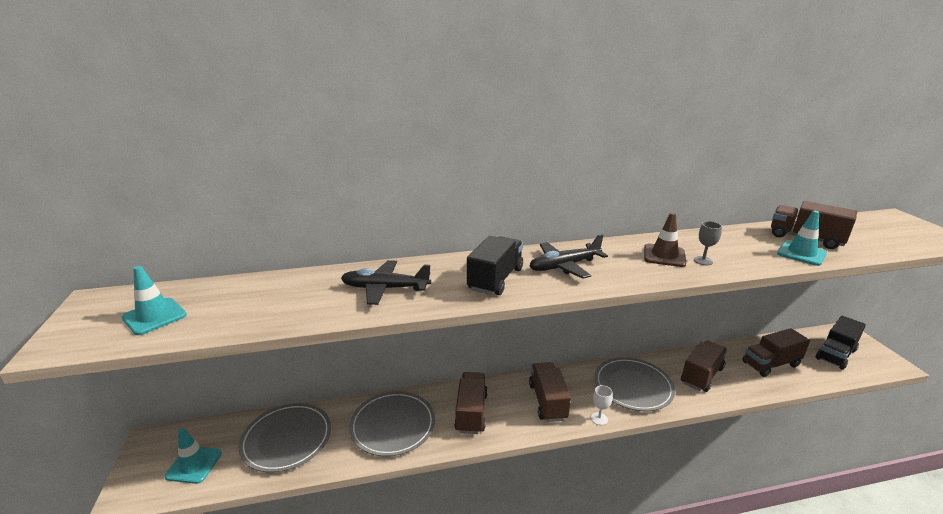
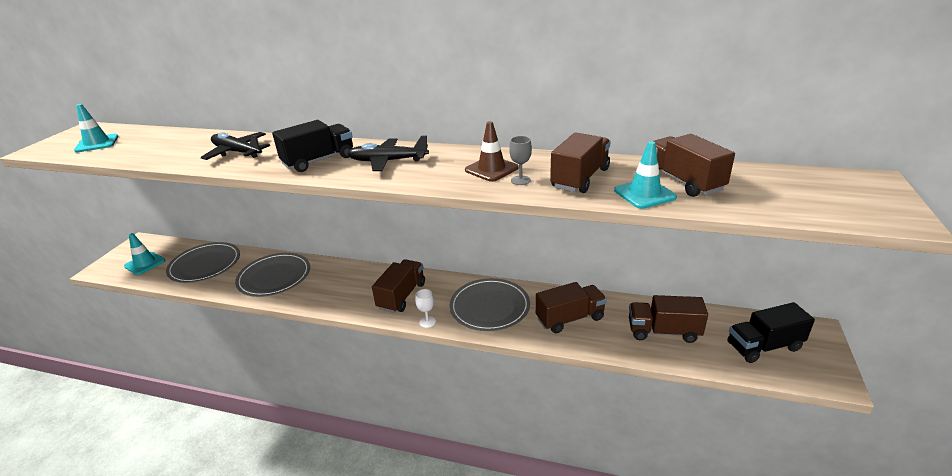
camera: 30 degrees right, 5 degrees up
brown truck [454,372,488,434] -> brown truck moved to [550,132,611,193]

